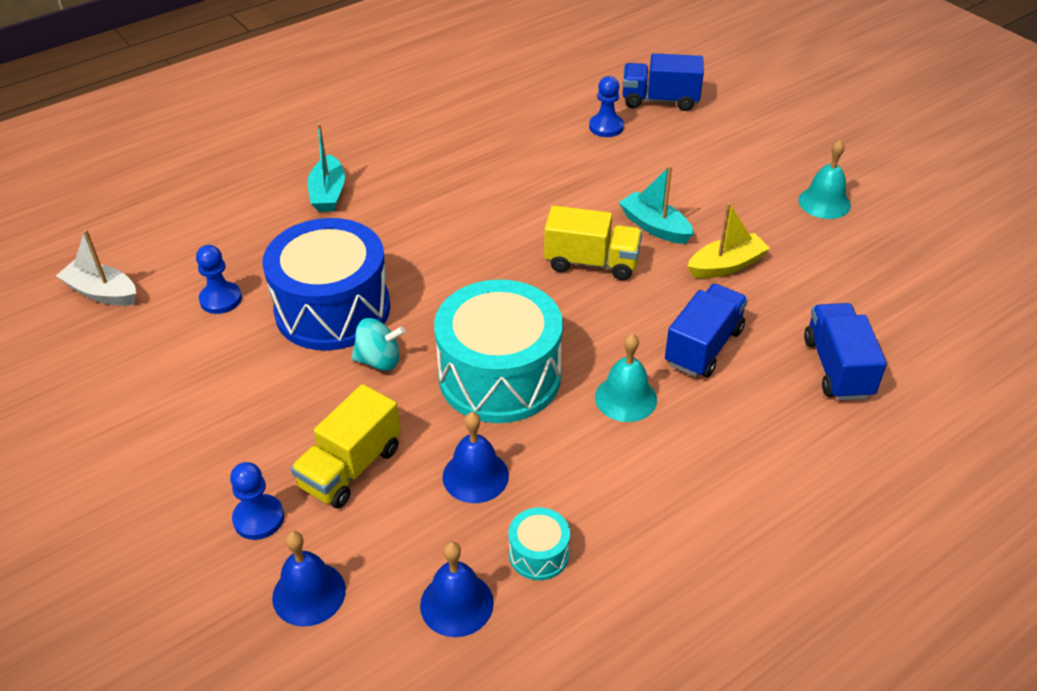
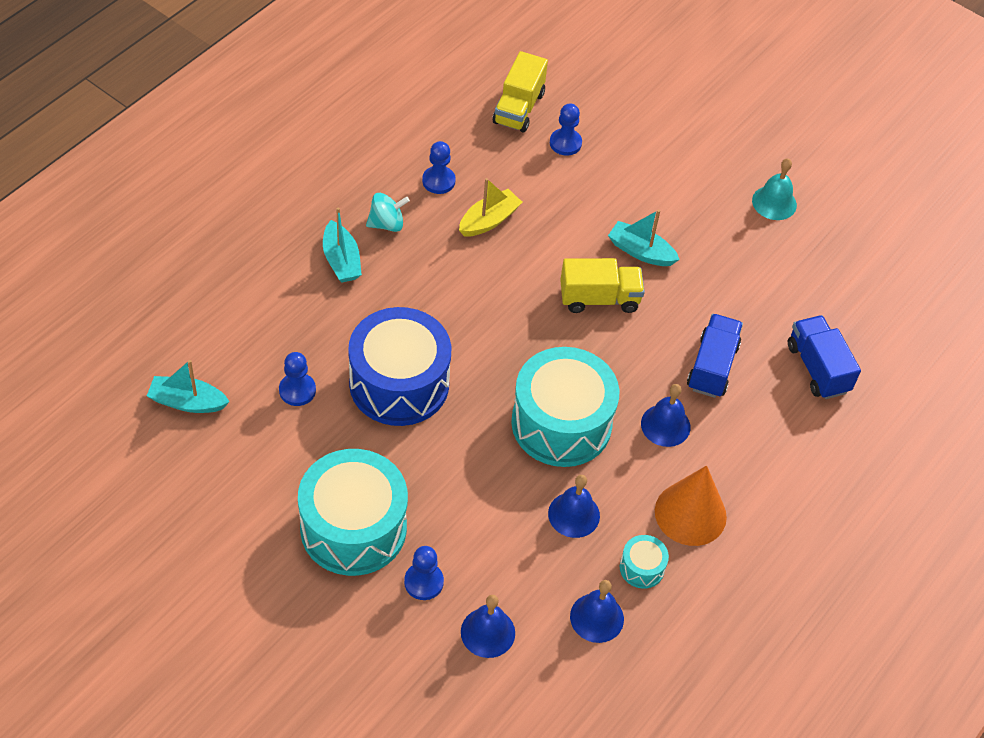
camera: 20 degrees left, 10 degrees up
white boat [56,229,136,306] -> turquoise boat [147,360,230,413]
yellow truck [291,384,401,509] -> yellow truck moved to [493,51,548,133]
turquoise spinning top [351,318,405,371] -> turquoise spinning top moved to [366,193,410,232]
turquoise bell [595,334,657,422] -> blue bell [641,384,691,447]
blue truck [623,53,704,111] -> none
yellow boat [688,202,770,278] -> yellow boat moved to [459,178,522,237]
none -> turquoise drum [298,449,408,576]
none -> blue pawn [422,141,456,194]
none -> orange cone [655,465,727,546]

